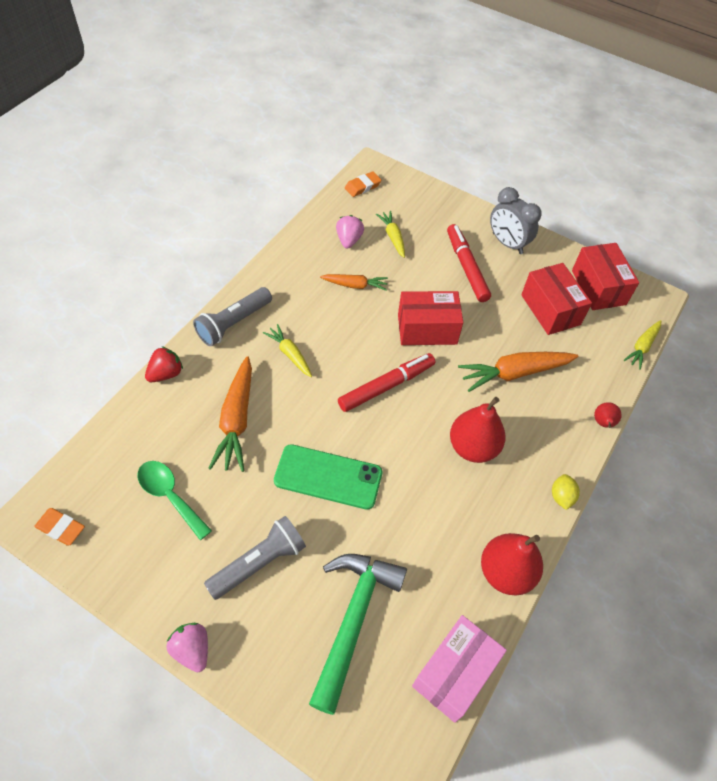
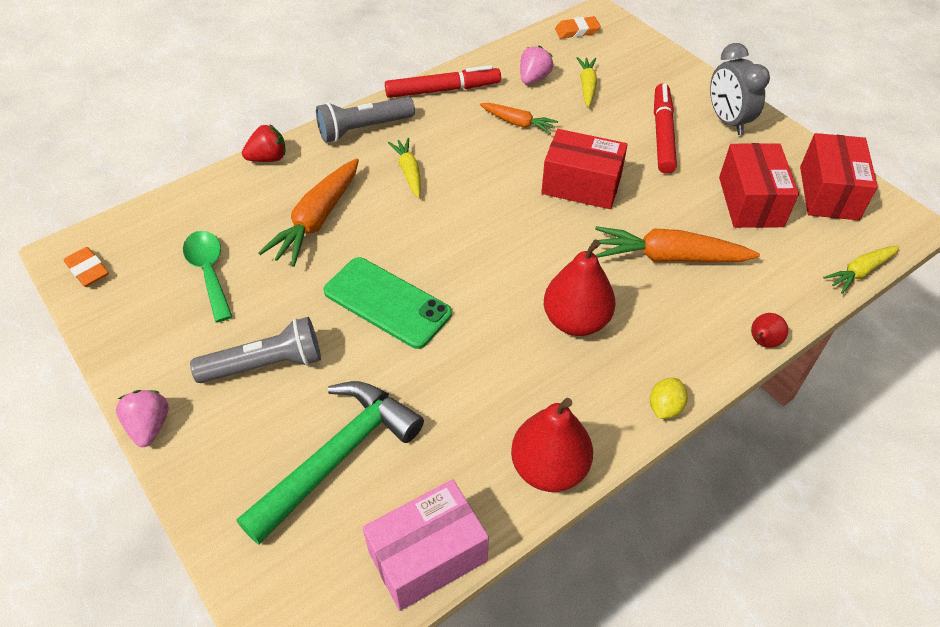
camera: 25 degrees right, 5 degrees down
red marker [338,353,435,412] -> red marker moved to [385,65,501,98]

